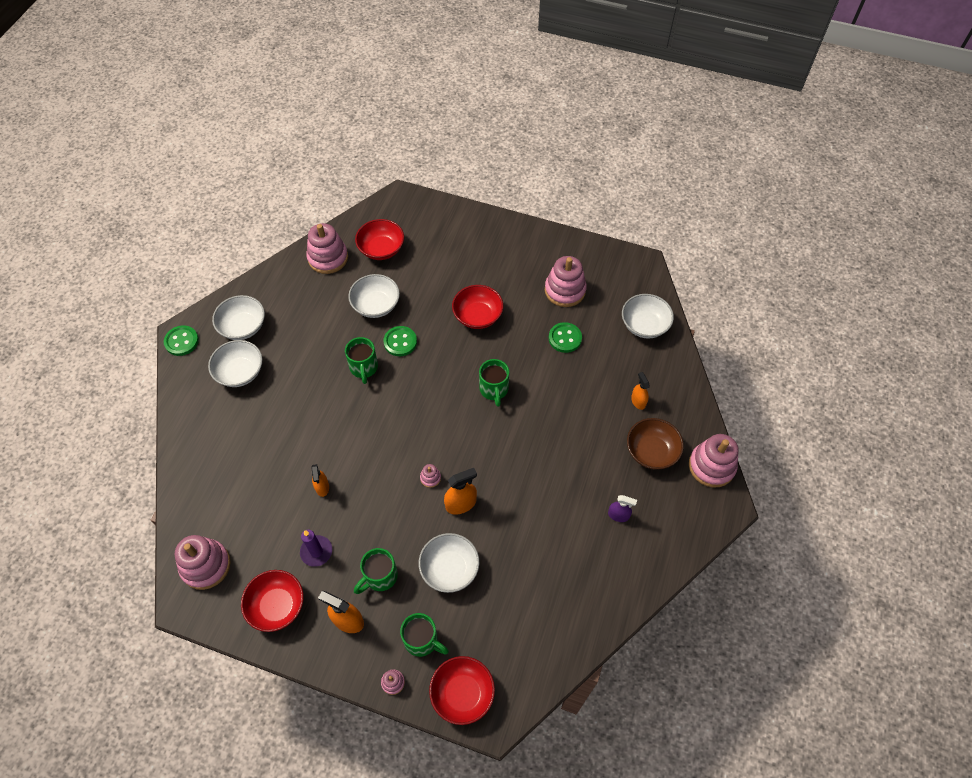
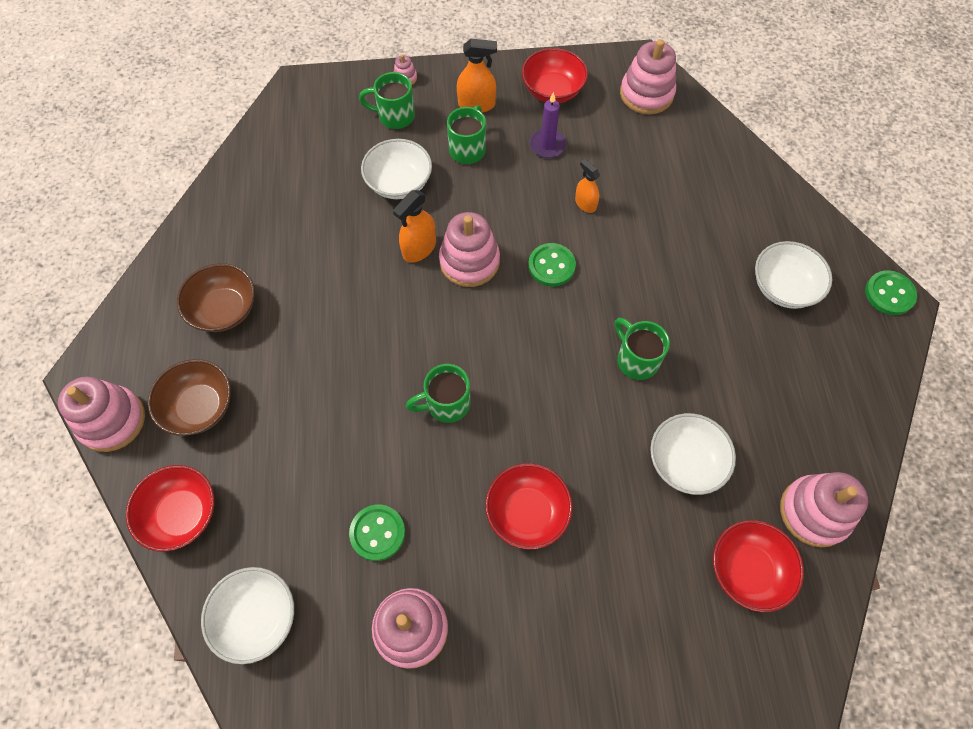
camera: 155 degrees right, 5 degrees up
white bowl [212,295,265,340] -> none
green button [383,326,417,356] -> green button moved to [528,243,576,287]
pink stacking toy [420,464,441,488] -> pink stacking toy [439,212,500,287], size x2.24
red bowl [429,656,495,725] -> red bowl moved to [126,465,215,552]
green mug [479,359,509,407] -> green mug turned 75 degrees counterclockwise [406,364,471,423]
purple spray bottle [608,495,637,522] -> brown bowl [177,263,255,332]
orange spray bottle [631,372,650,410] -> none

